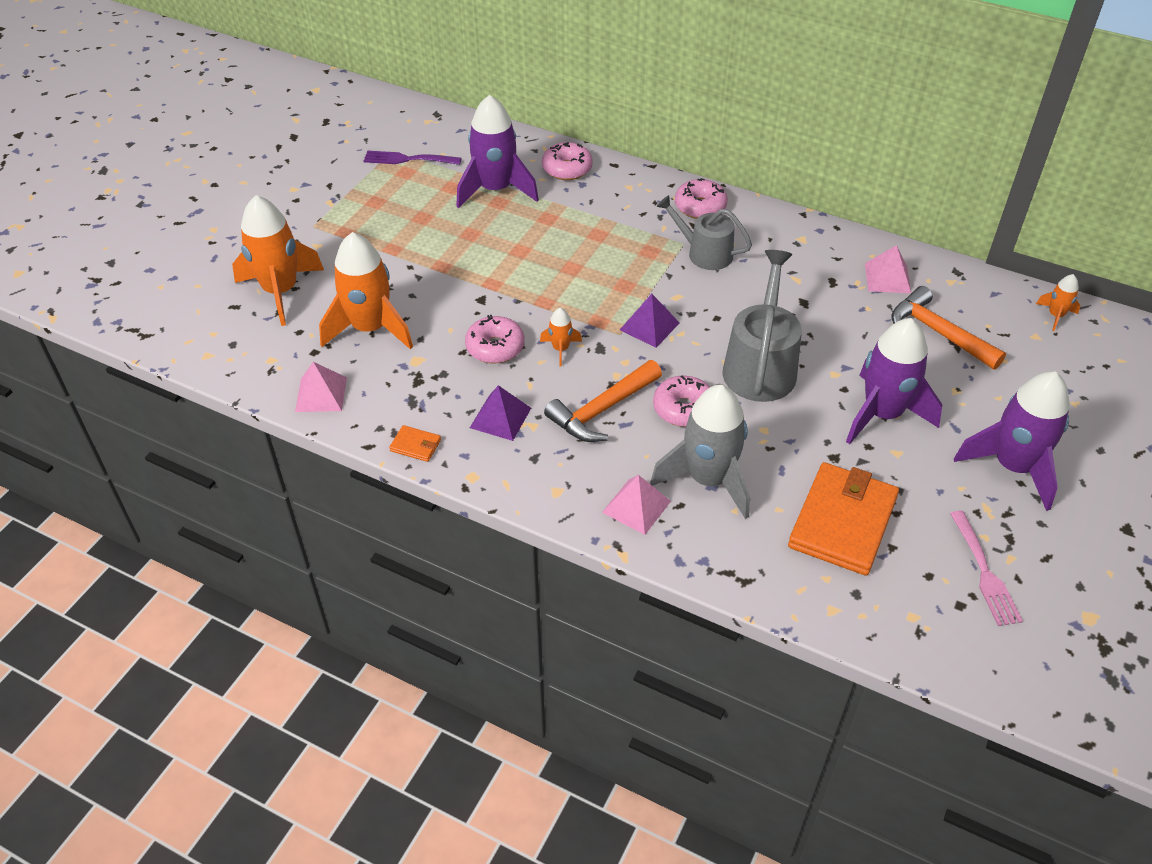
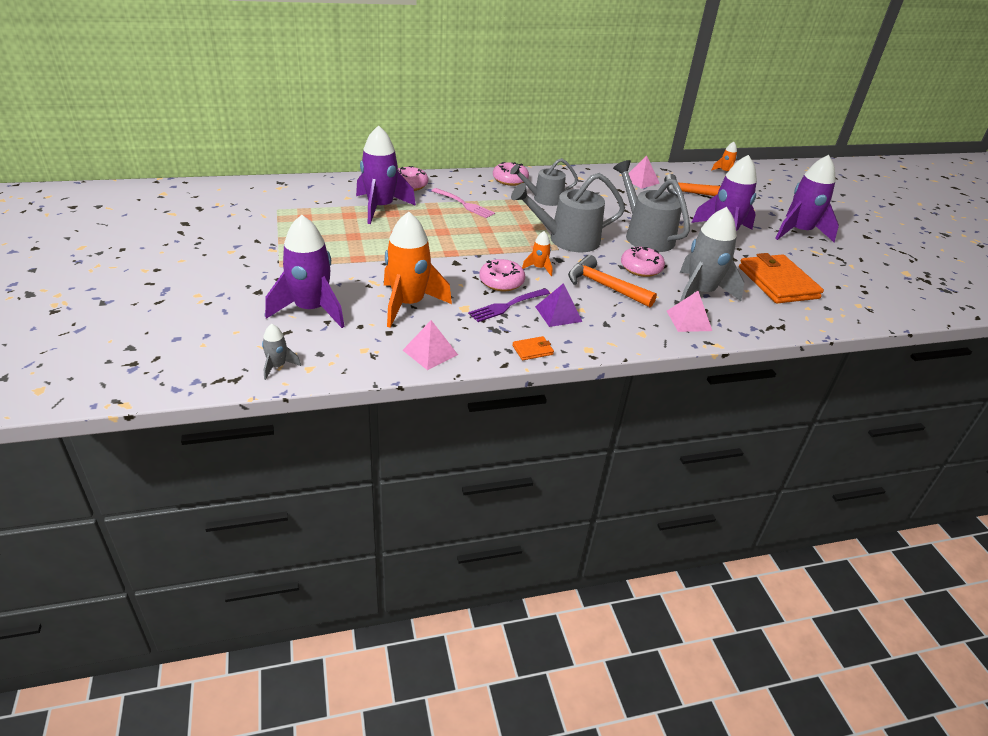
camera: 45 degrees left, 10 degrees down
orange rocket [232,195,324,326] -> purple rocket [265,214,345,328]
purple fork [364,151,461,165] -> purple fork moved to [468,288,550,322]
orange hammer [544,360,662,442] -> orange hammer turned 120 degrees clockwise [568,255,657,307]
purple pyramid [620,294,680,348] -> grey watering can [511,173,625,252]
pink fork [950,511,1023,626] -> pink fork moved to [432,188,495,218]
none -> grey rocket [262,324,301,380]

